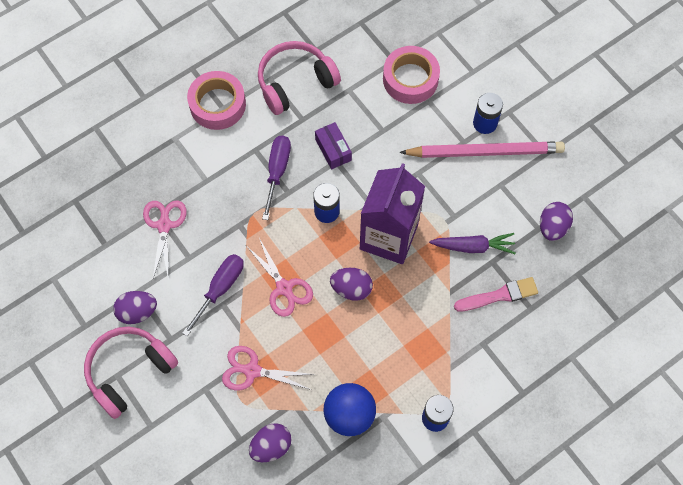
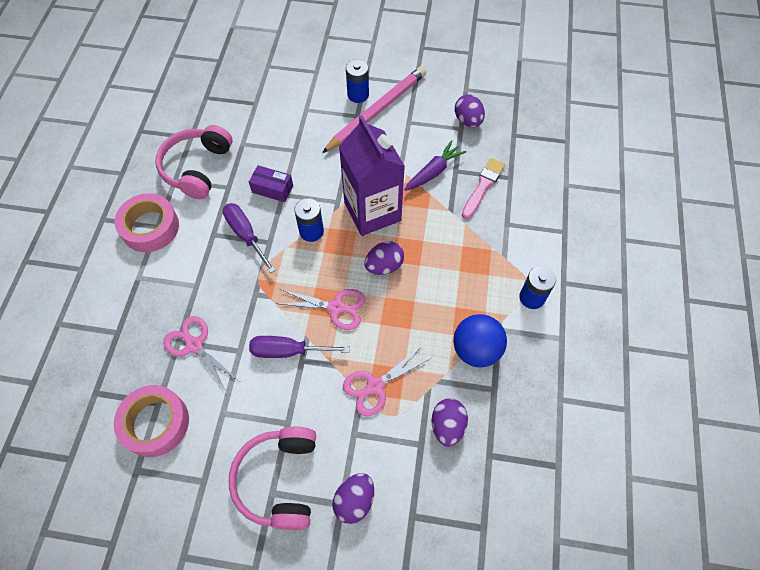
camera: 45 degrees left, 5 degrees down
purple egg [113,291,157,324] -> purple egg moved to [332,473,374,524]
purple screwdriver [182,254,244,336] -> purple screwdriver turned 75 degrees counterclockwise [249,336,350,358]
pink tape [383,46,440,104] -> pink tape moved to [114,385,189,457]

